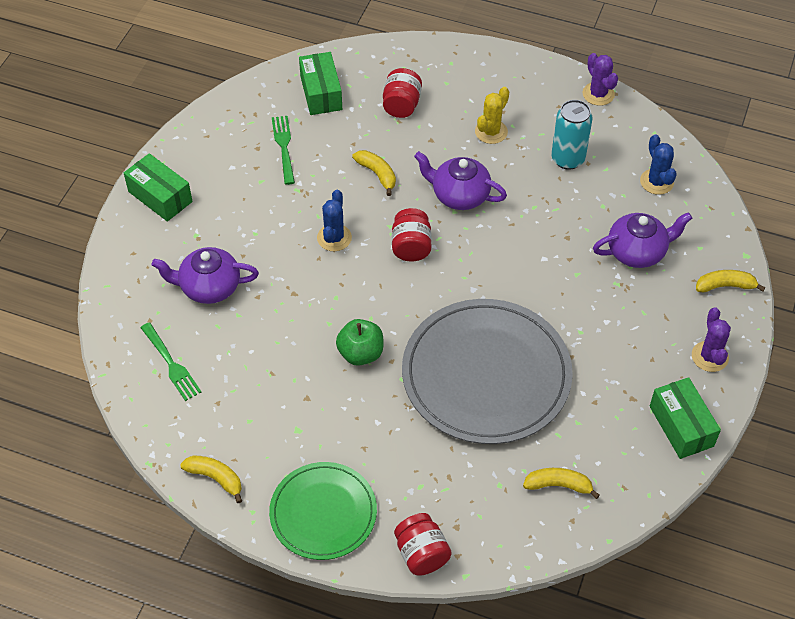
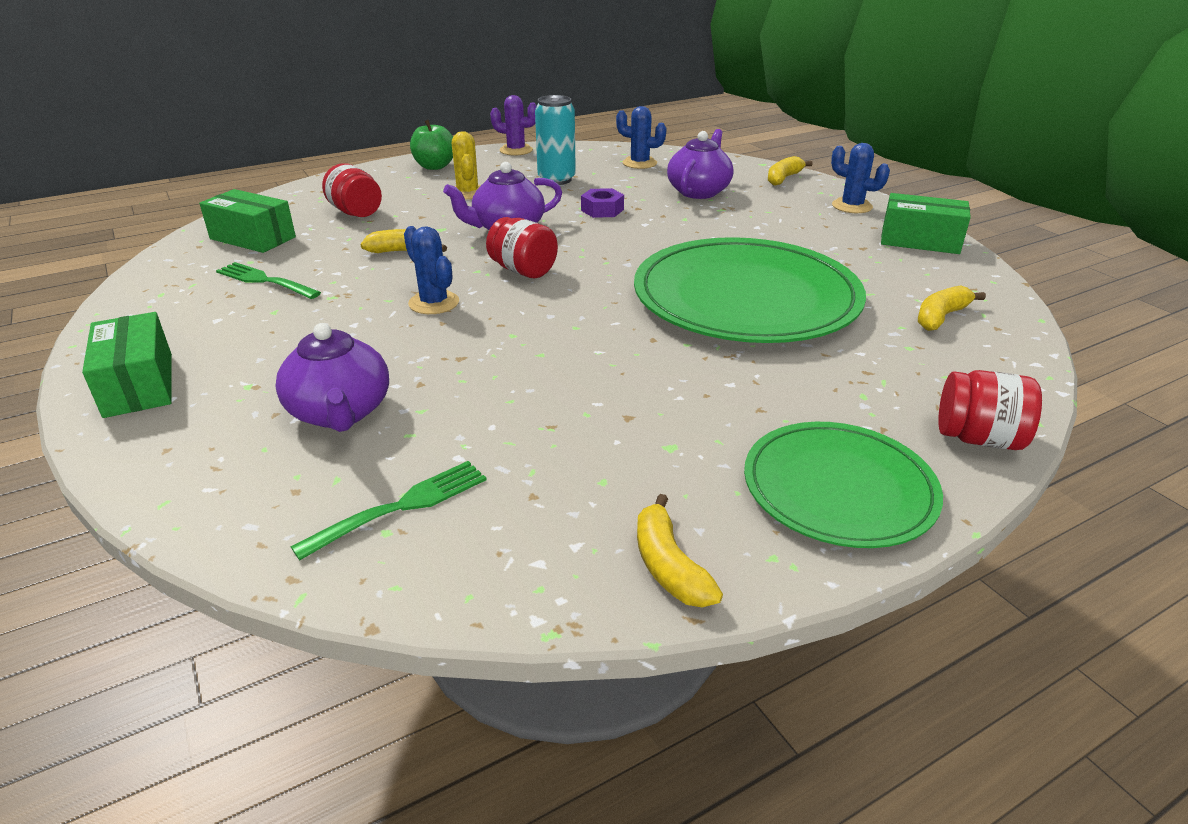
camera: 50 degrees left, 20 degrees down
green box [124,153,192,222] -> green box turned 75 degrees clockwise [82,312,172,418]
green fork [140,322,202,401] -> green fork turned 45 degrees counterclockwise [291,461,487,560]
purple teapot [152,247,259,304] -> purple teapot turned 60 degrees counterclockwise [275,323,389,432]
yellow banana [180,455,242,503] -> yellow banana turned 90 degrees counterclockwise [637,494,723,607]
green apple [336,319,383,366] -> green apple moved to [410,120,453,170]
grey plate [402,299,573,444] -> green plate [634,237,866,343]
purple cactus [692,307,731,372] -> blue cactus [831,143,890,213]
none -> purple nut [581,188,624,218]

